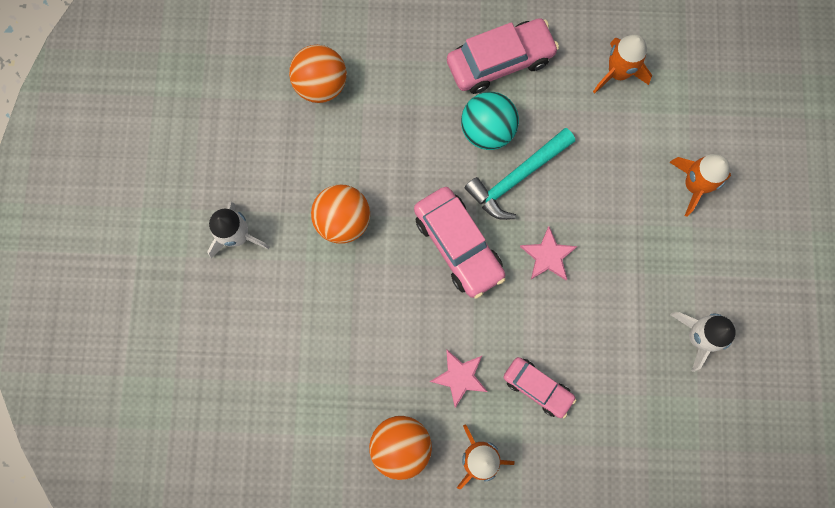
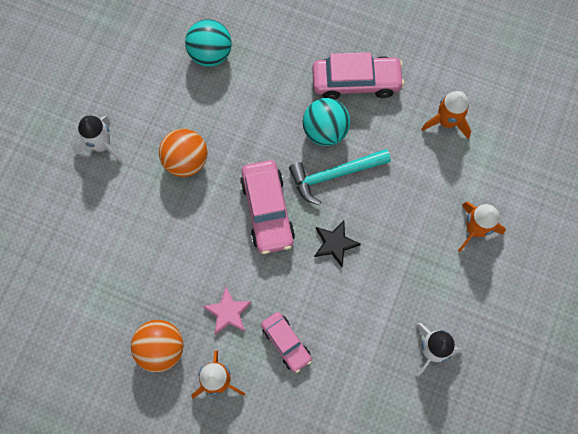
camera: 20 degrees right, 5 degrees down
orange ball [289,45,347,103] -> turquoise ball [185,19,232,67]
pink star [520,226,578,280] -> black star [314,221,361,267]

